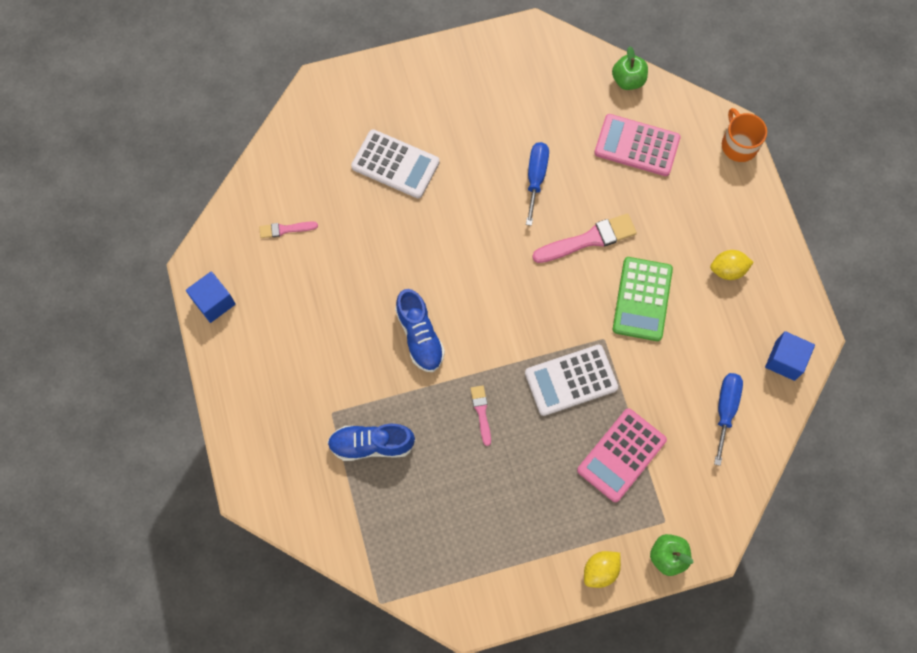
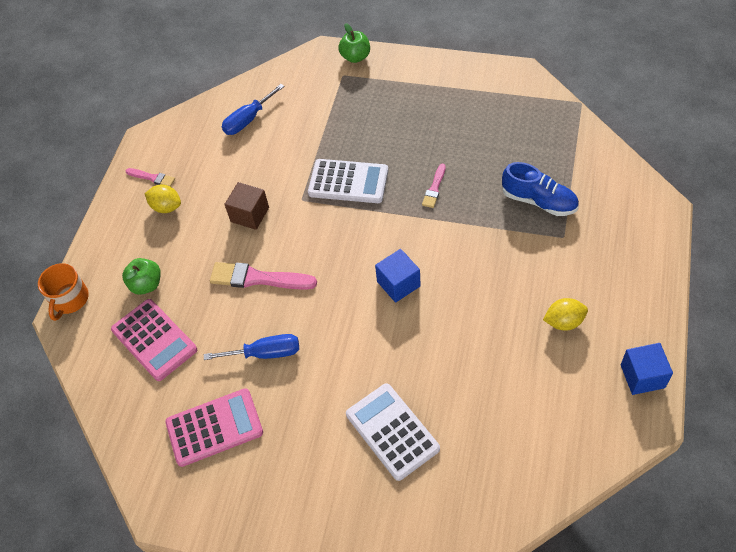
camera: 145 degrees left, 15 degrees down
pink brush [259,221,318,238] -> pink brush moved to [126,168,175,187]
blue shoe [395,289,445,372] -> none
blue screwdriver [526,142,549,226] -> blue screwdriver turned 135 degrees counterclockwise [204,334,299,360]
pink calculator [577,408,667,502] -> pink calculator moved to [165,388,263,467]
yellow lemon [584,551,621,588] -> yellow lemon moved to [543,298,588,331]
green apple [612,46,648,90] -> green apple moved to [122,258,161,295]
green calculator [613,257,673,341] -> brown cube [224,182,269,230]
blue cube [765,331,815,381] -> blue cube moved to [375,249,421,303]

